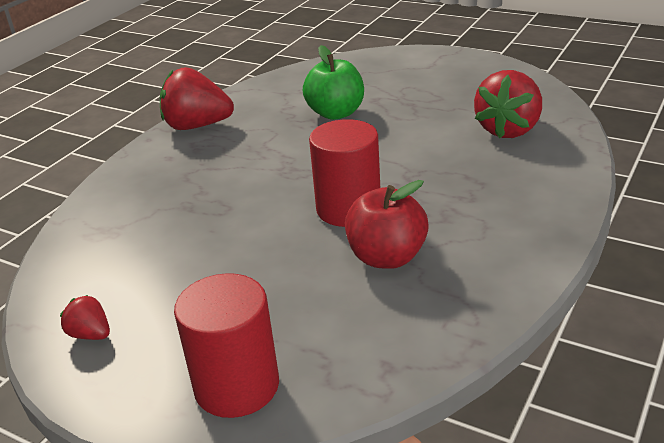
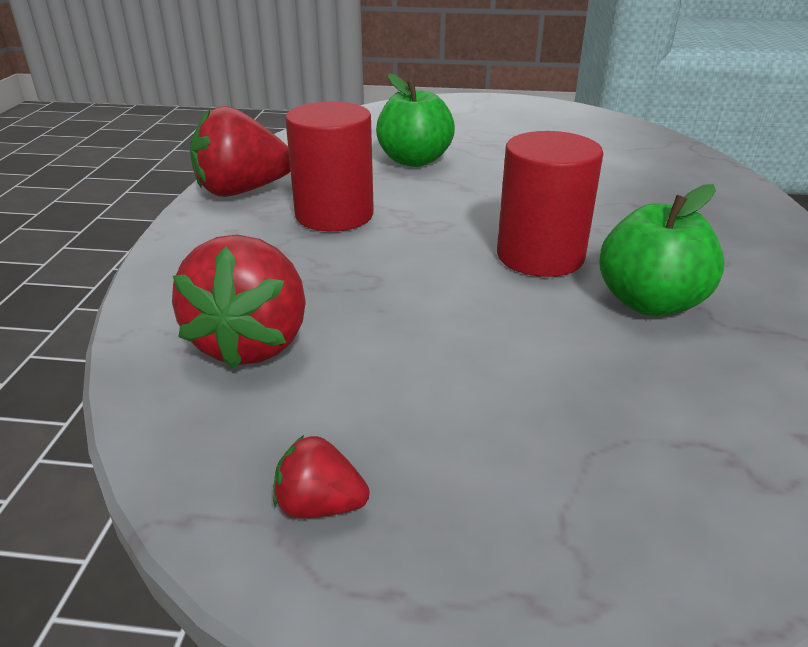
camera: 25 degrees left, 0 degrees up
red cylinder [174,273,279,418] -> red cylinder moved to [285,101,374,231]
red apple [345,180,429,269] -> green apple [599,184,725,316]
red strawberry [474,70,542,138] -> red strawberry moved to [172,235,306,369]

